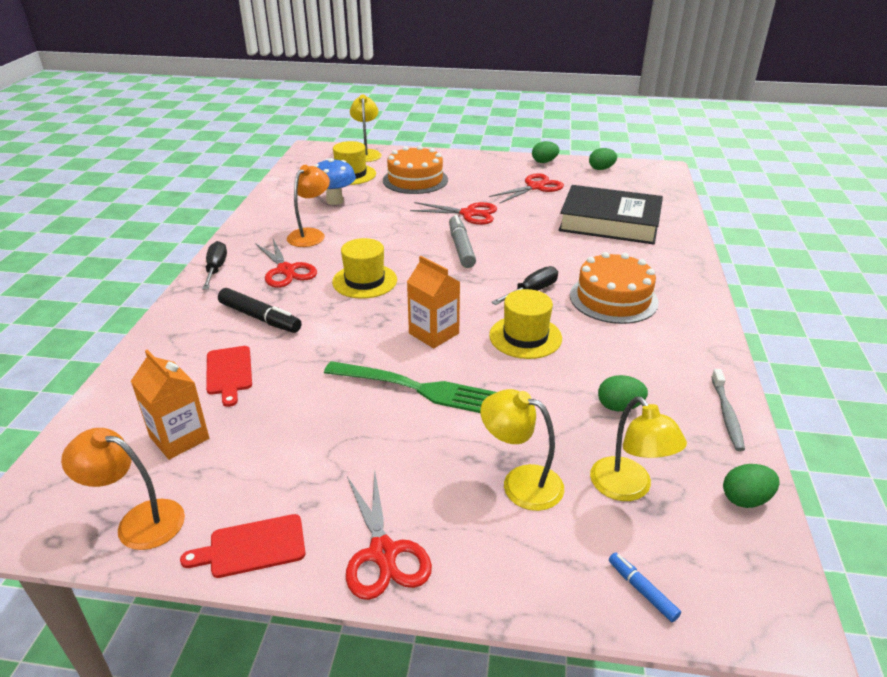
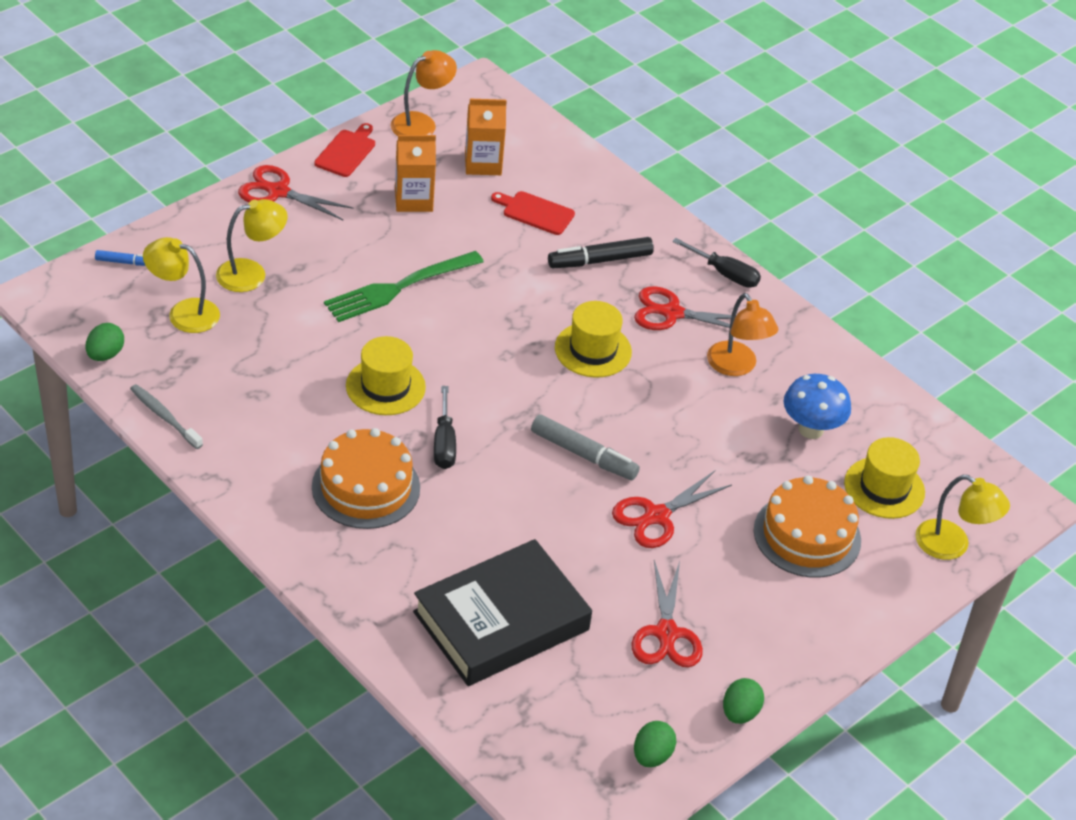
camera: 125 degrees right, 10 degrees up
orange carton [407,256,460,348] -> orange carton moved to [395,135,436,212]
green egg [598,375,648,411] -> none

